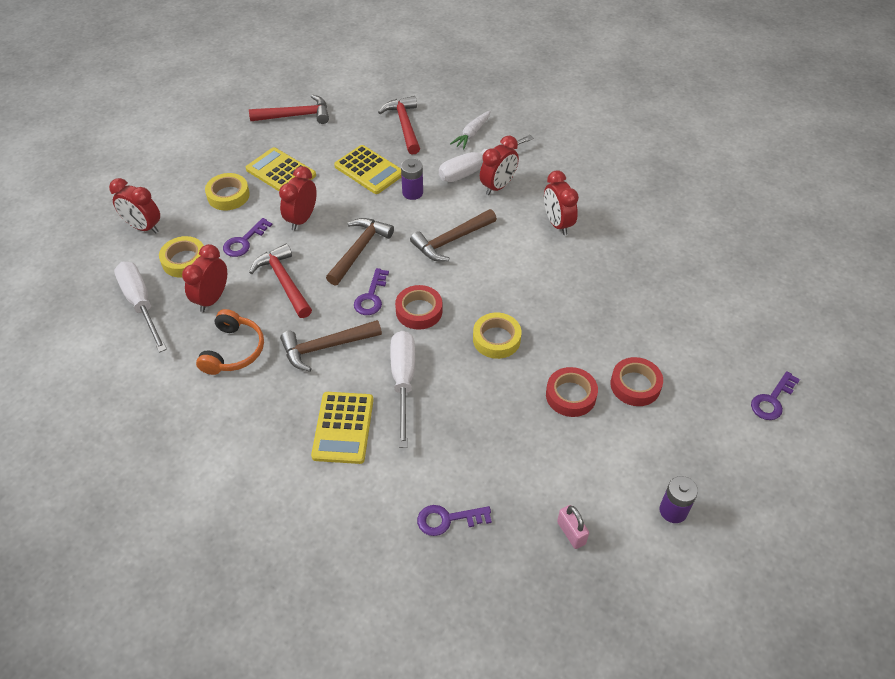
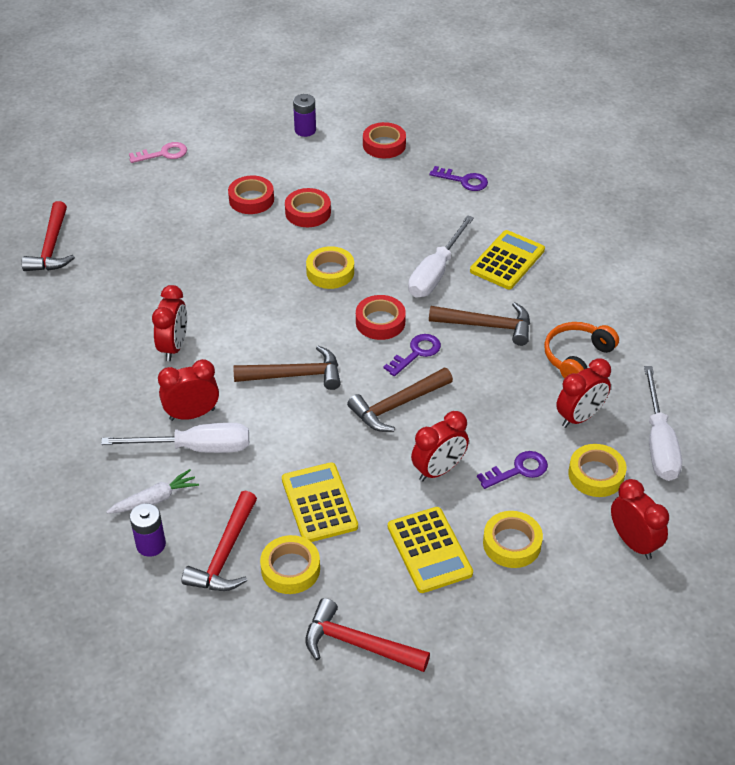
camera: 150 degrees left, 5 degrees down
red hammer [249,244,312,318] -> red hammer moved to [21,201,75,271]
purple battery [401,159,423,200] -> purple battery moved to [130,503,166,557]
pink padlock [557,505,589,549] -> red tape [363,122,406,158]
purple key [751,371,800,420] -> pink key [129,142,187,163]
none -> yellow tape [260,535,320,594]

